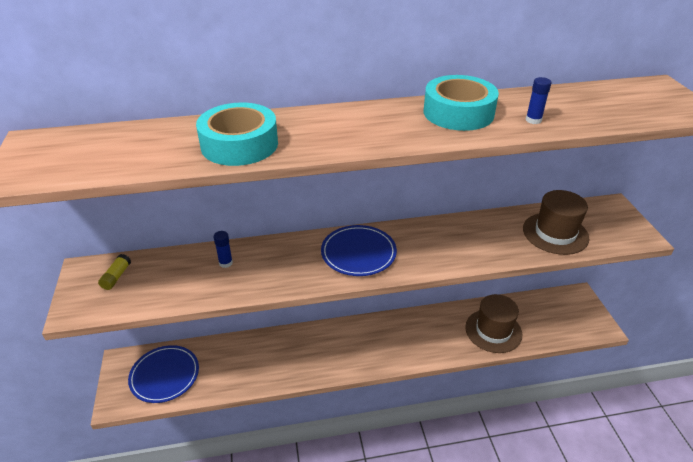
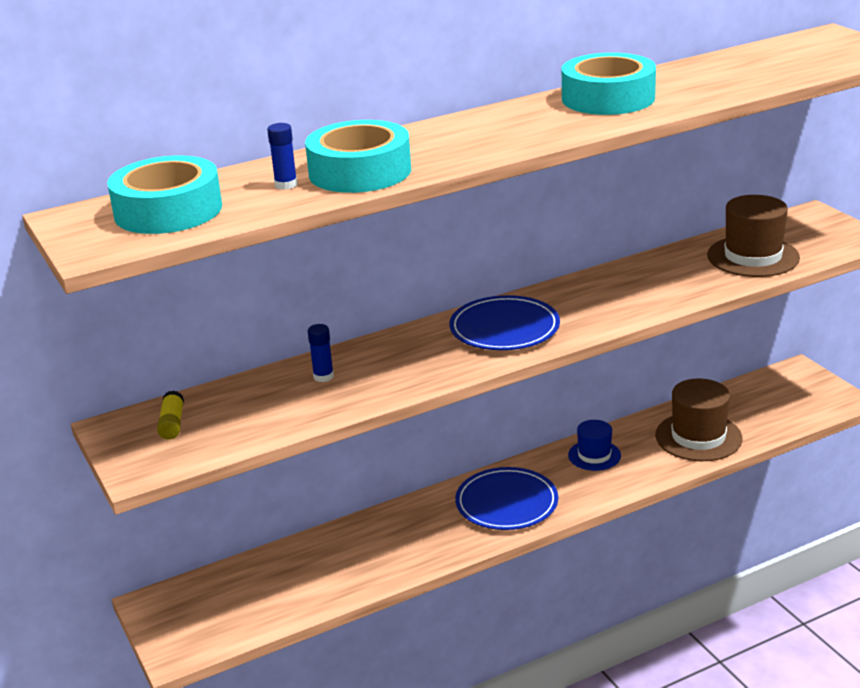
camera: 15 degrees left, 10 degrees down
blue plate [128,345,199,403] -> blue plate moved to [455,467,558,530]
blue glue stick [526,77,552,124] -> blue glue stick moved to [267,123,298,190]
none -> turquoise tape [107,156,222,234]
none -> blue hat [568,420,621,471]

